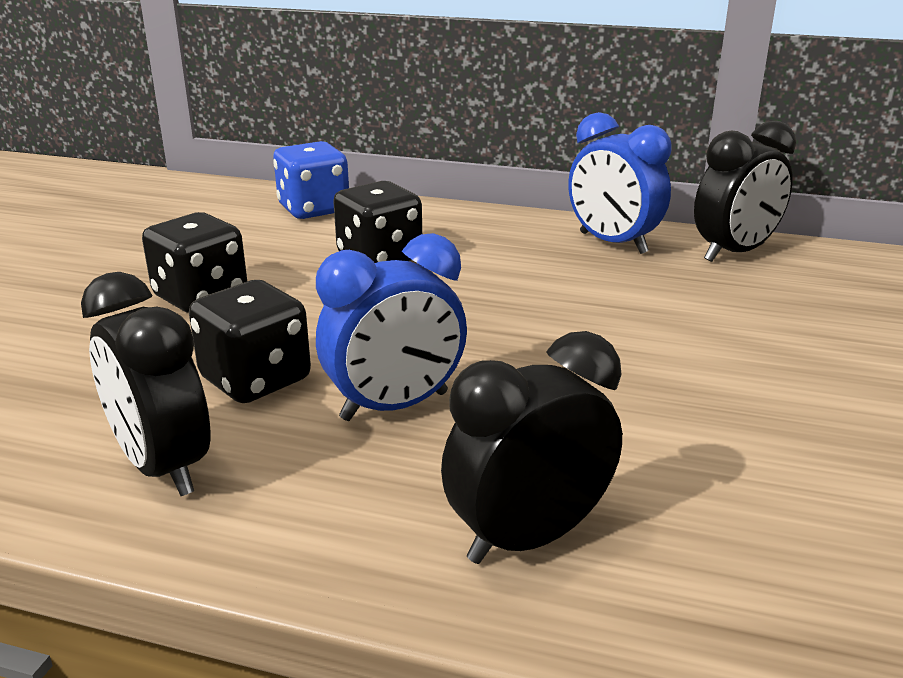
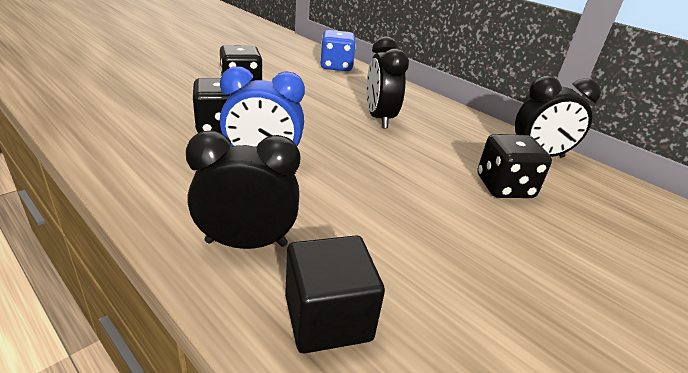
camera: 25 degrees right, 5 degrees up
black clock [81,272,210,496] -> black clock moved to [366,36,409,128]
black dice [333,181,422,263] -> black dice moved to [478,134,552,198]
blue clock [568,112,672,254] -> none
none -> black cube [285,236,385,353]

